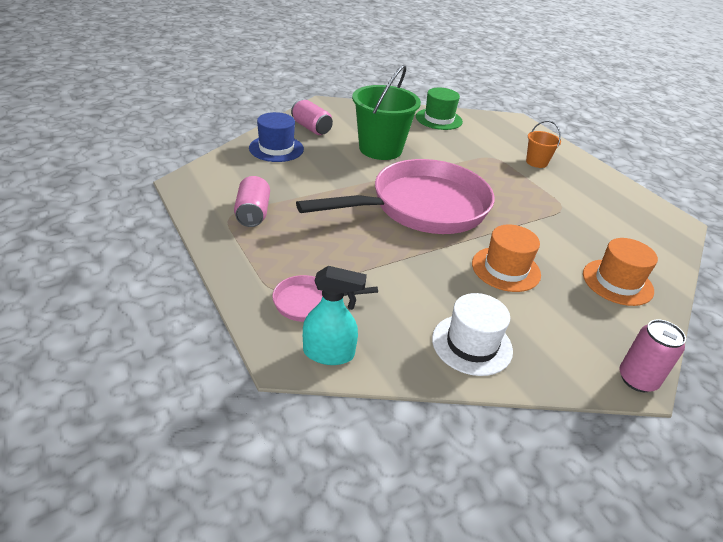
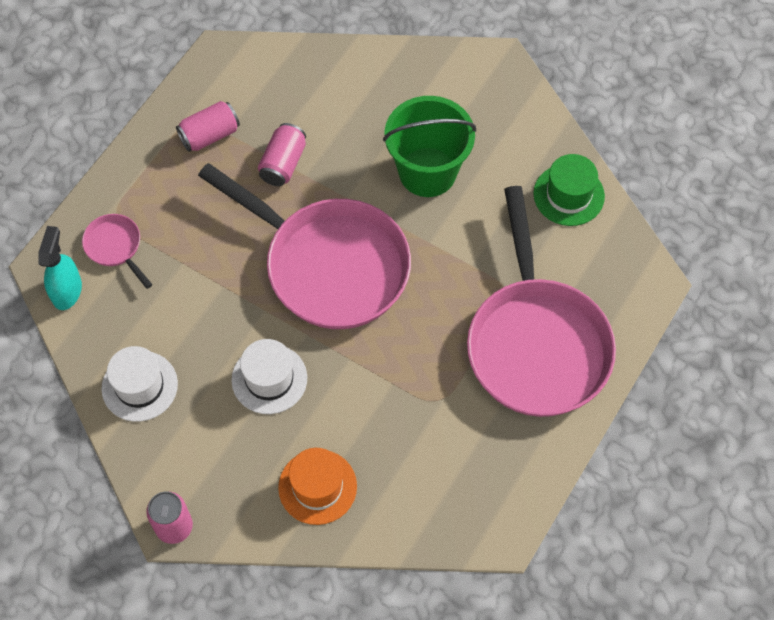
camera: 65 degrees right, 25 degrees up
blue hat [249,112,304,162] -> none
pink can [291,99,333,135] -> pink can moved to [258,123,306,186]
turquoise spray bottle [303,266,367,365] -> turquoise spray bottle turned 150 degrees counterclockwise [38,226,82,310]
orange hat [472,224,541,292] -> white hat [231,339,307,414]
orange bucket [526,121,561,168] -> pink pan [467,186,616,417]

